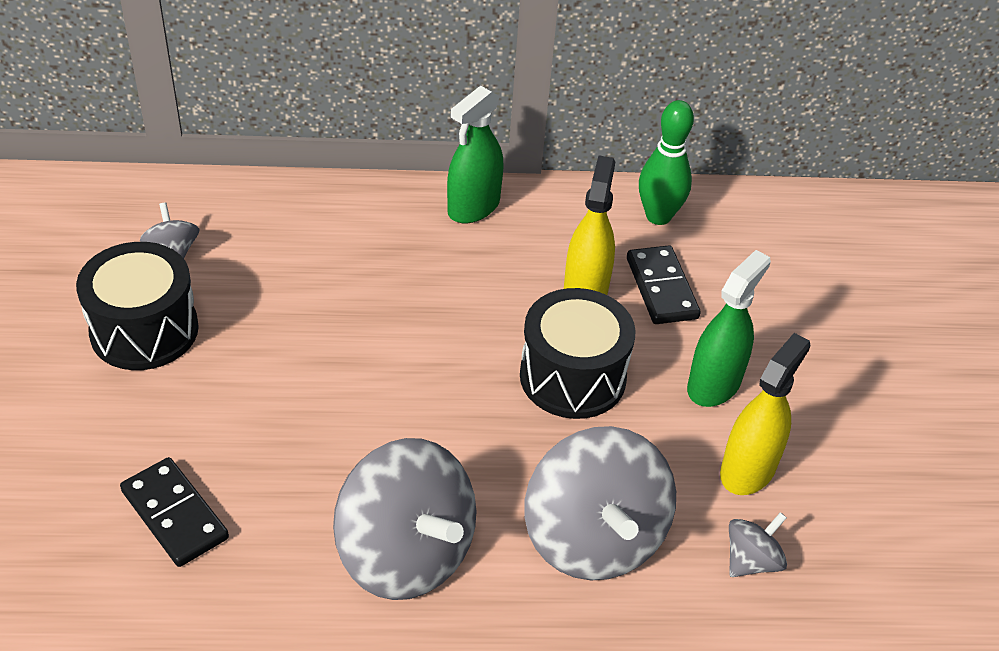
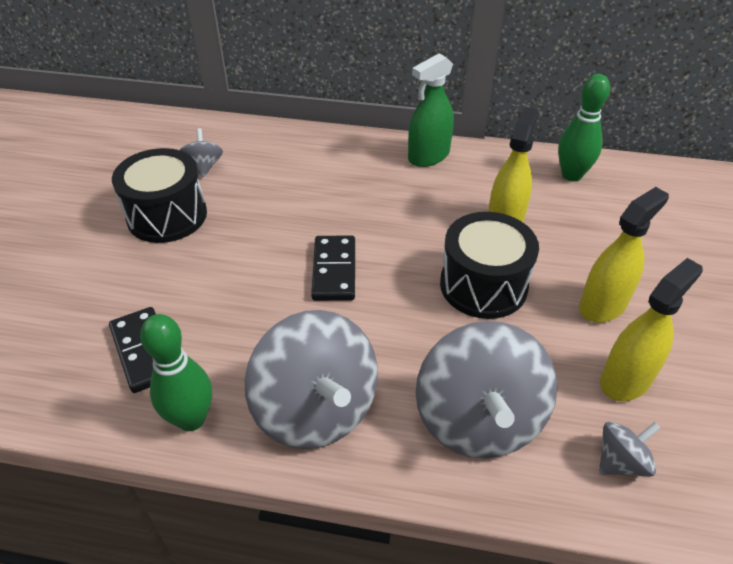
camera: 15 degrees right, 0 degrees up
black domino [627,245,701,324] -> black domino moved to [311,236,355,301]
green spray bottle [687,250,771,407] -> yellow spray bottle [579,187,669,323]
none -> green bowling pin [140,314,212,431]

